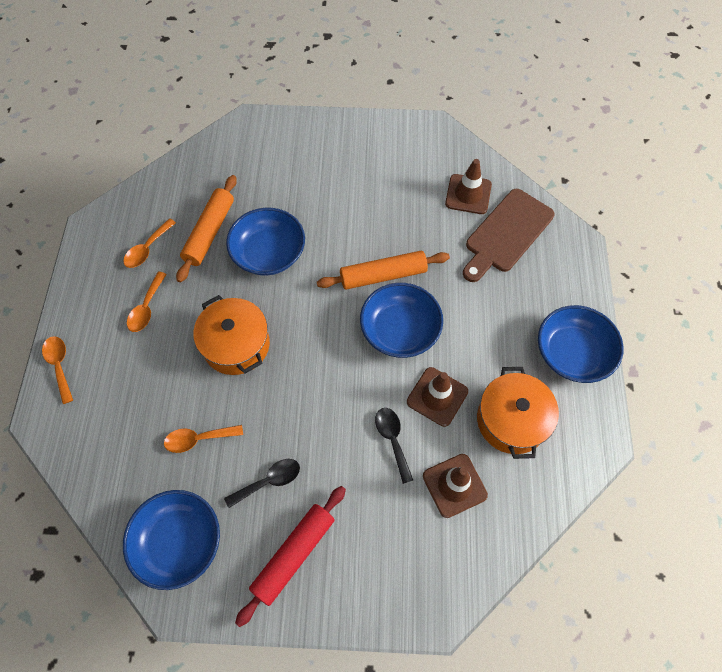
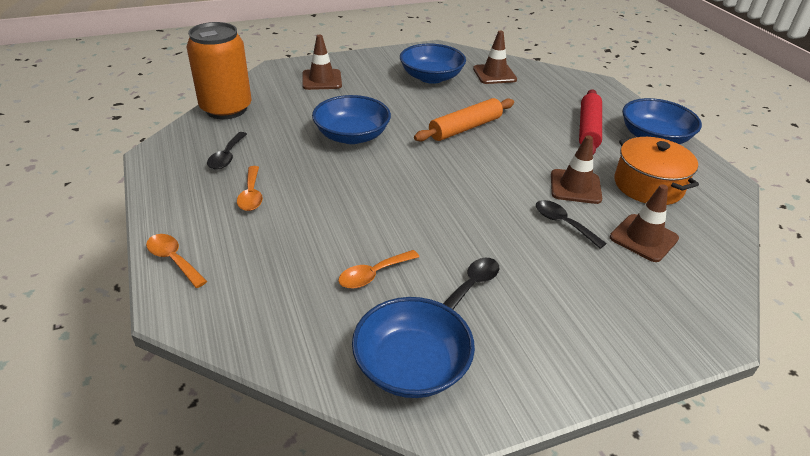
camera: 25 degrees left, 25 degrees down
orange spoon [123,218,176,268] -> black spoon [207,132,247,169]
orange rolling pin [176,175,237,282] -> none
orange pot [193,295,270,375] -> none
red rolling pin [235,486,346,627] -> red rolling pin moved to [579,89,602,155]
blue bowl [360,283,443,358] -> blue bowl moved to [400,43,466,84]
brown cutting board [463,189,555,282] -> none
none -> orange can [187,22,251,119]
none -> brown traffic cone [302,35,342,90]

